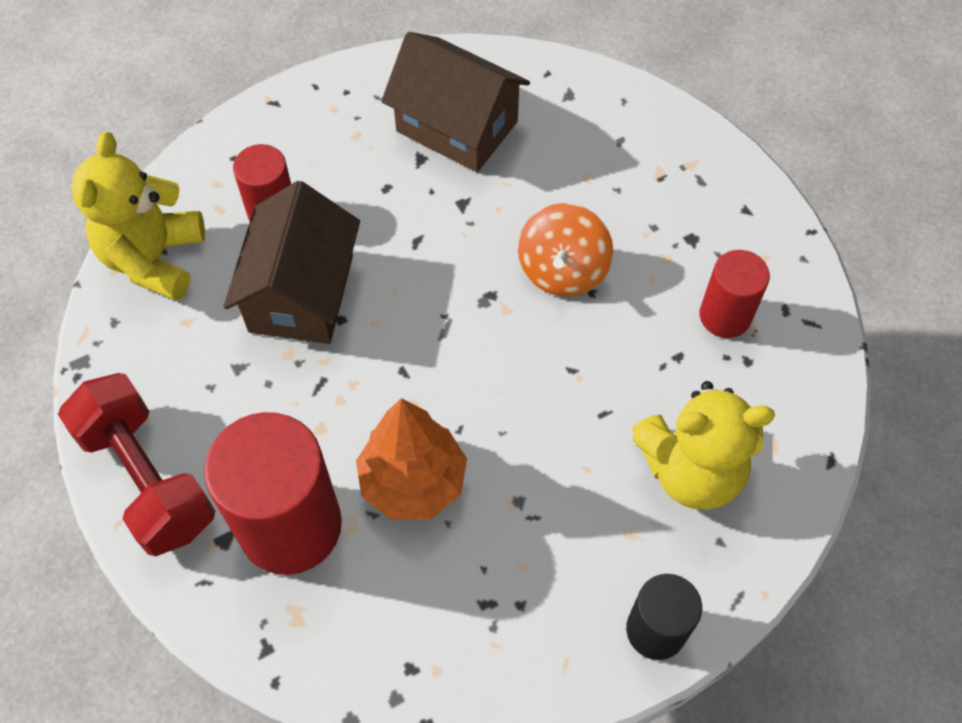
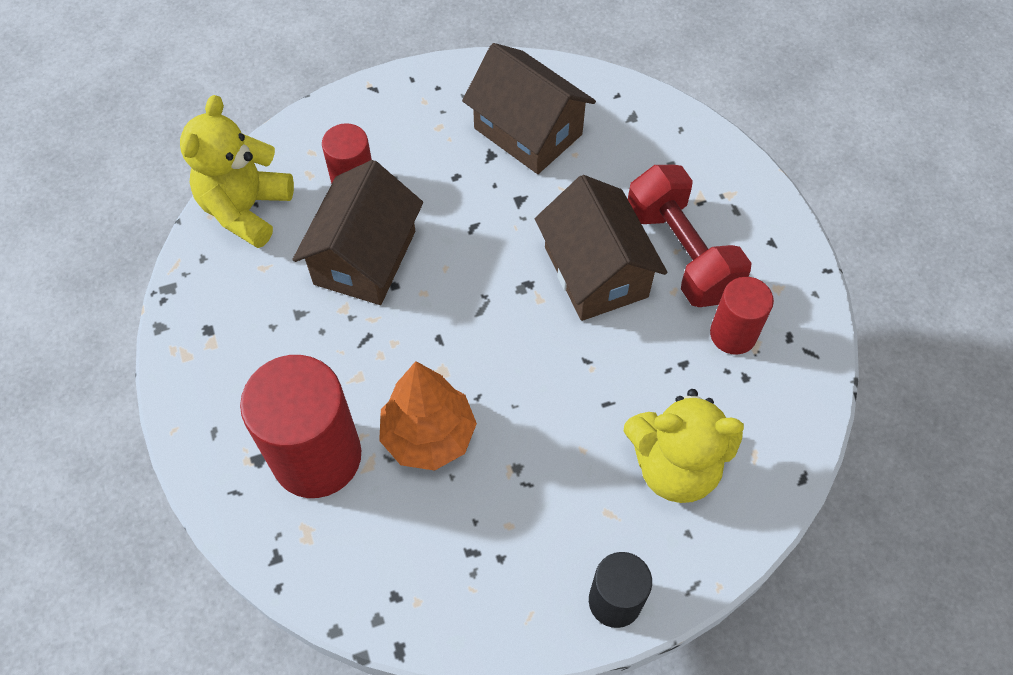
camera: 10 degrees right, 0 degrees up
red dumbbell [58,373,215,556] -> red dumbbell moved to [628,165,752,307]
orange spinning top [518,203,613,297] -> brown house [535,175,667,321]

